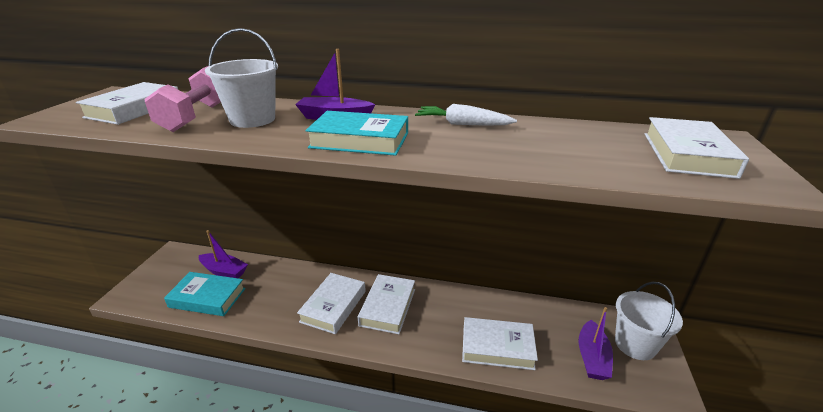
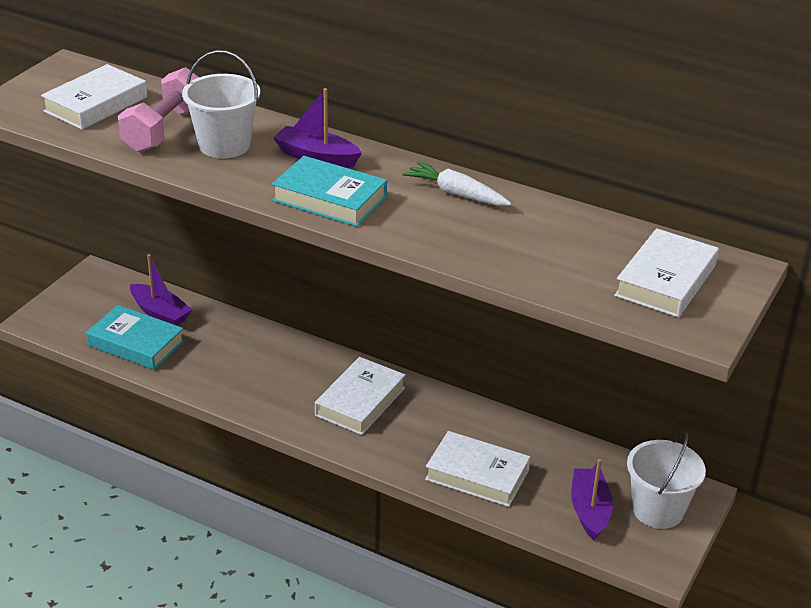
camera: 15 degrees right, 5 degrees up
white book [297,273,366,334] -> none
purple boat [578,307,613,380] -> purple boat turned 150 degrees clockwise [571,459,613,541]

